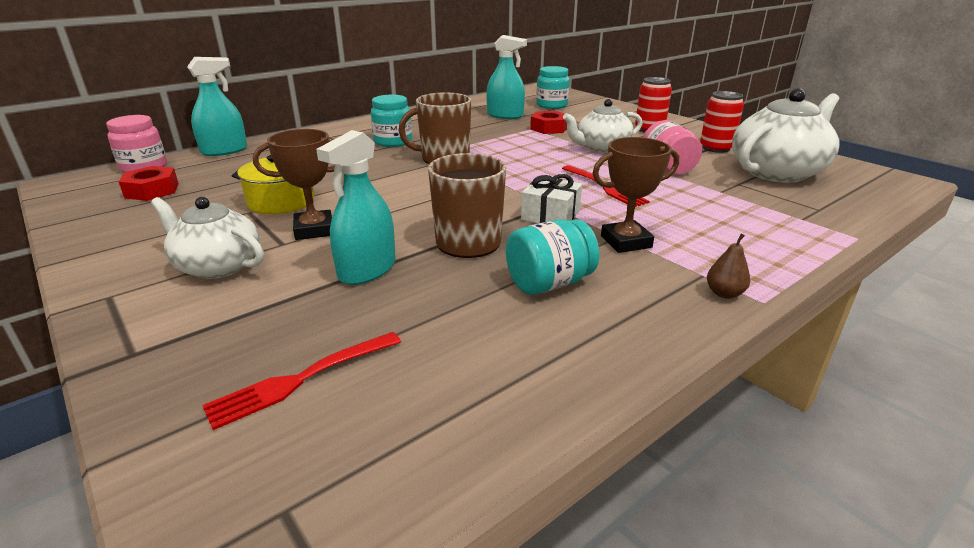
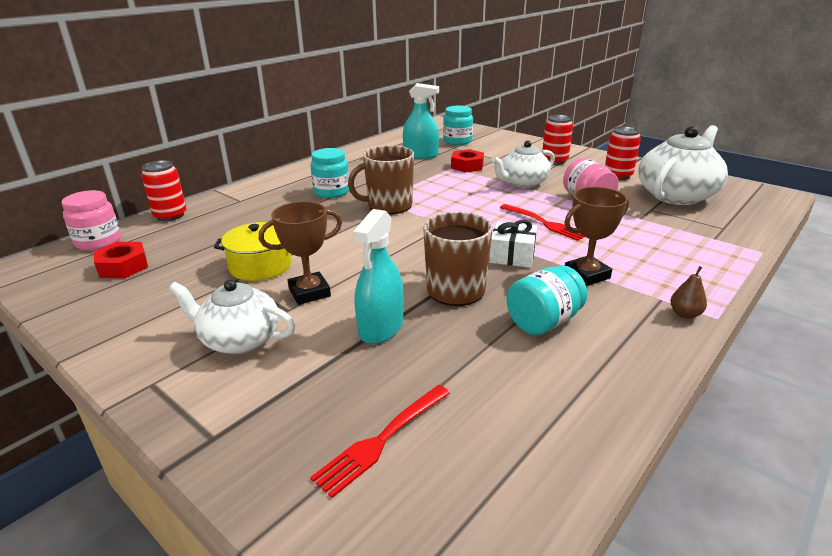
camera: 10 degrees left, 0 degrees up
turquoise spray bottle [187,57,247,156] -> red can [141,160,186,221]

